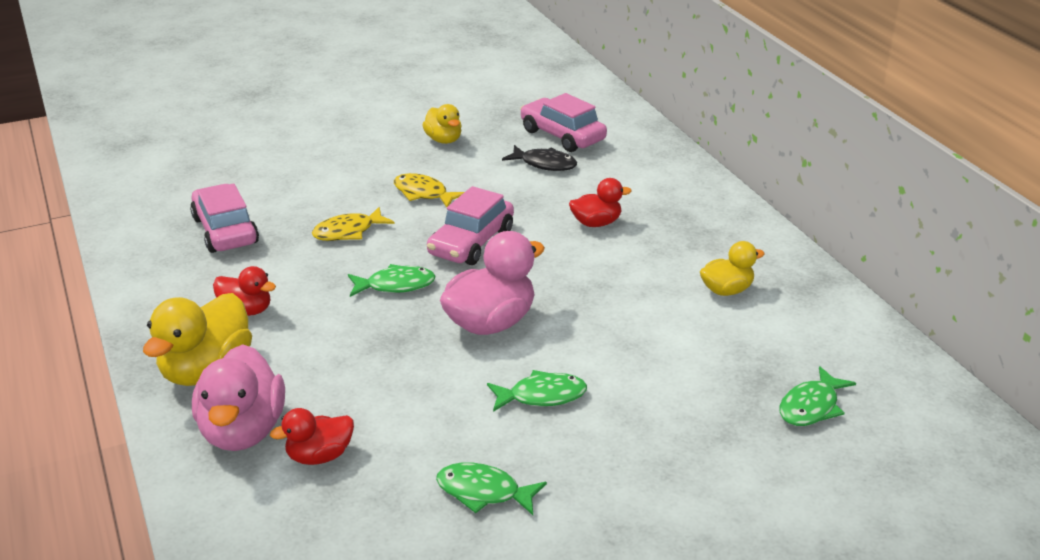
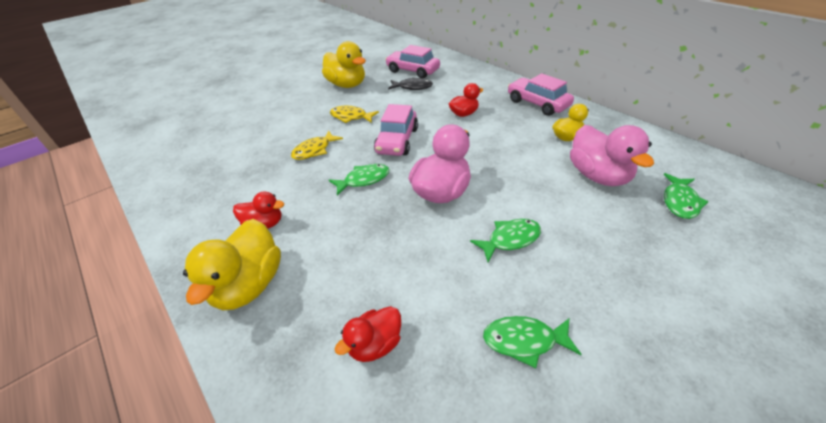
camera: 15 degrees left, 10 degrees up
pink car [190,184,259,253] -> pink car moved to [508,73,574,116]
pink duck [192,344,285,451] -> pink duck moved to [570,125,654,186]
yellow duck [422,104,462,144] -> yellow duck [322,41,366,88], size x1.72

